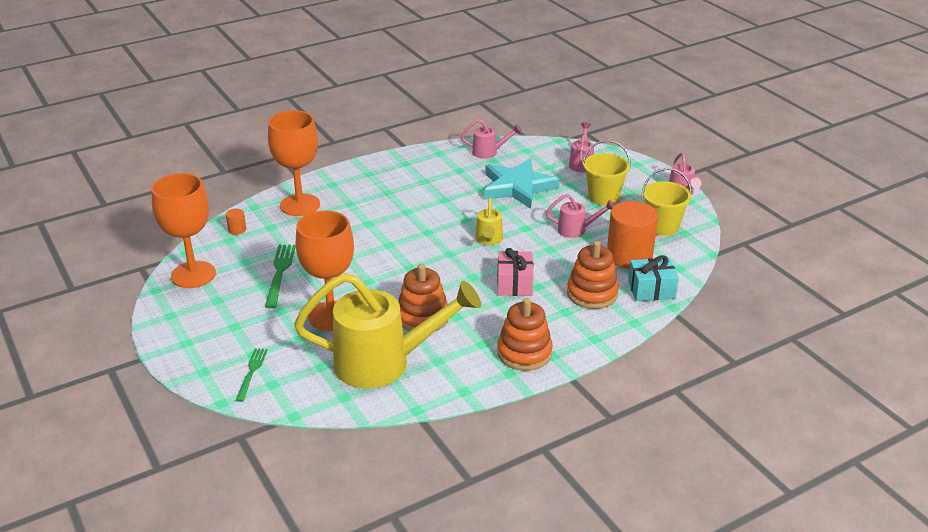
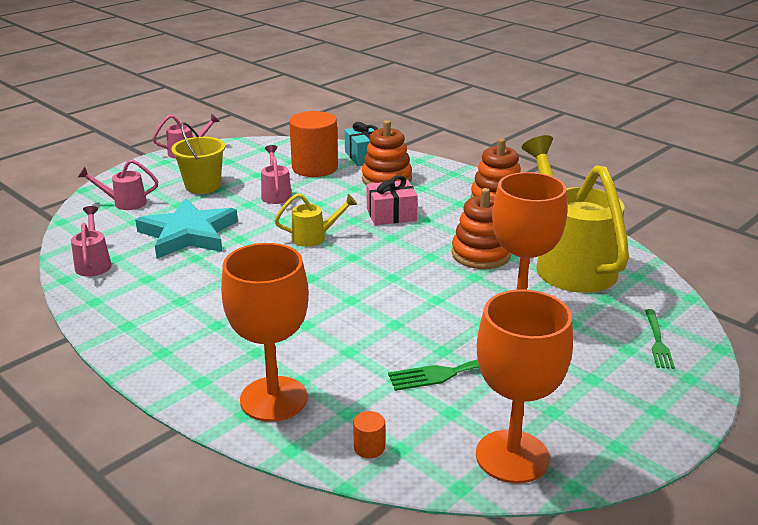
camera: 105 degrees left, 5 degrees down
green fork [236,348,268,402] -> green fork turned 75 degrees counterclockwise [645,309,675,369]
yellow bucket [642,168,692,236] -> none

